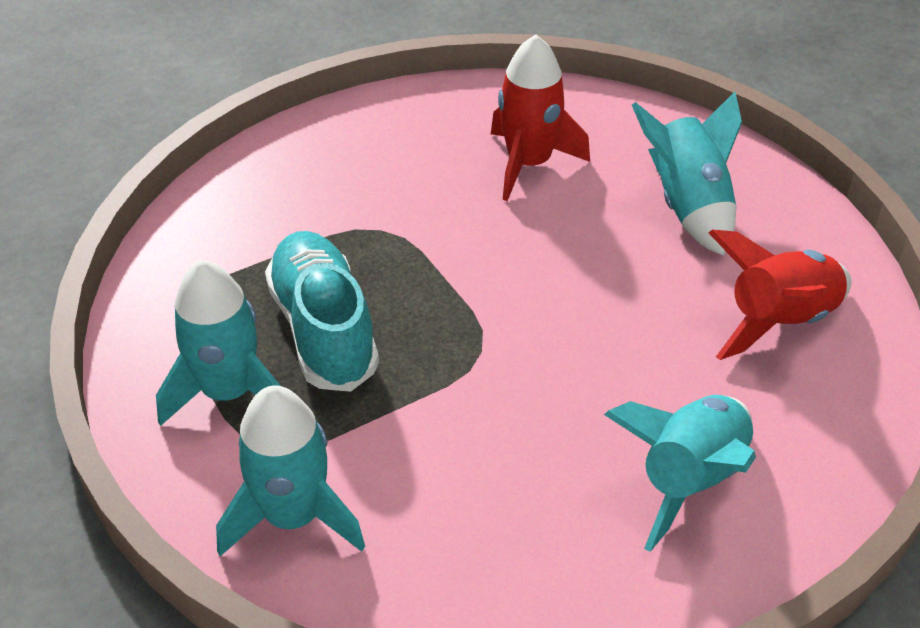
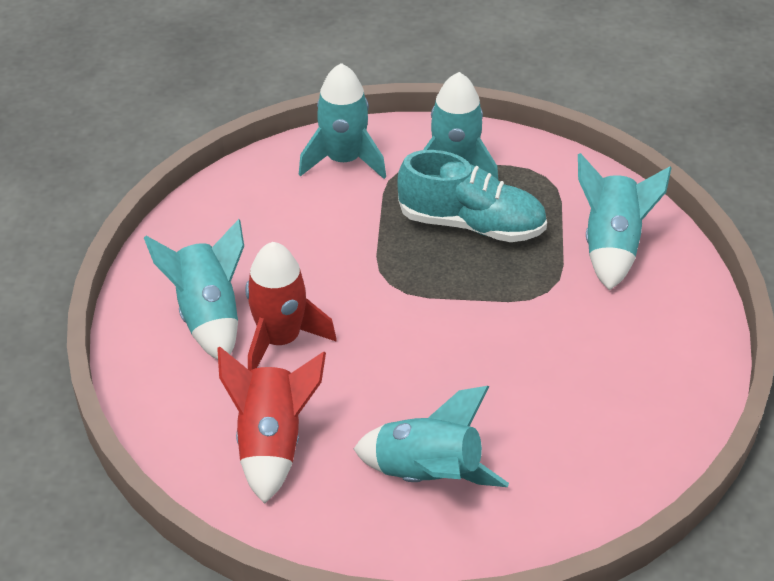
camera: 125 degrees right, 0 degrees up
red rocket [491,34,590,201] -> red rocket moved to [246,242,336,371]
none -> turquoise rocket [578,153,671,291]

